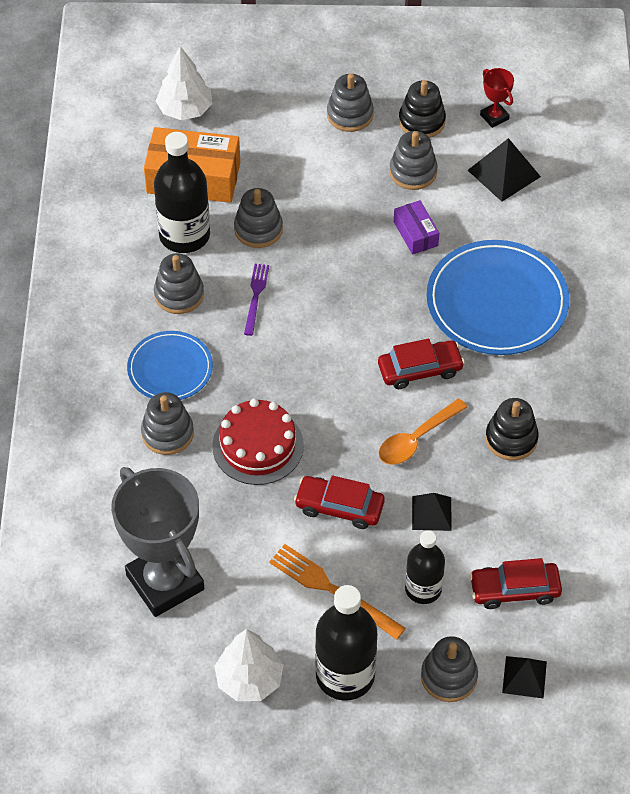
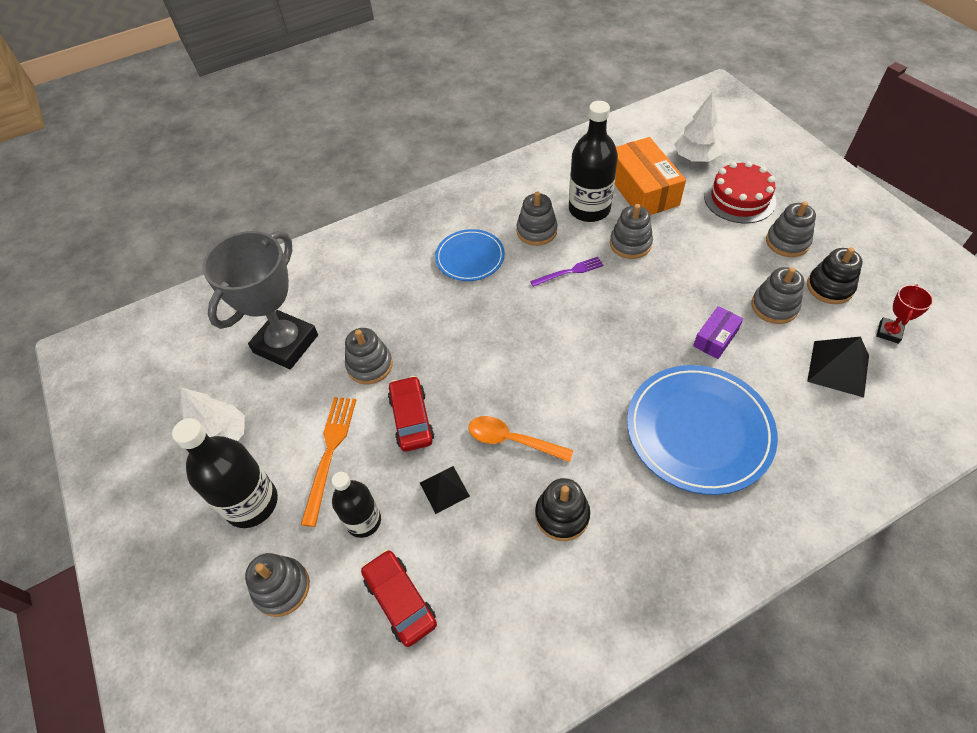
camera: 65 degrees right, 0 degrees up
grey stacking toy [141,392,194,455] -> grey stacking toy moved to [345,328,393,385]
red cake [212,398,304,485] -> red cake moved to [704,161,776,223]
red car [378,339,465,389] -> none
black pyramid [502,656,547,699] -> none

